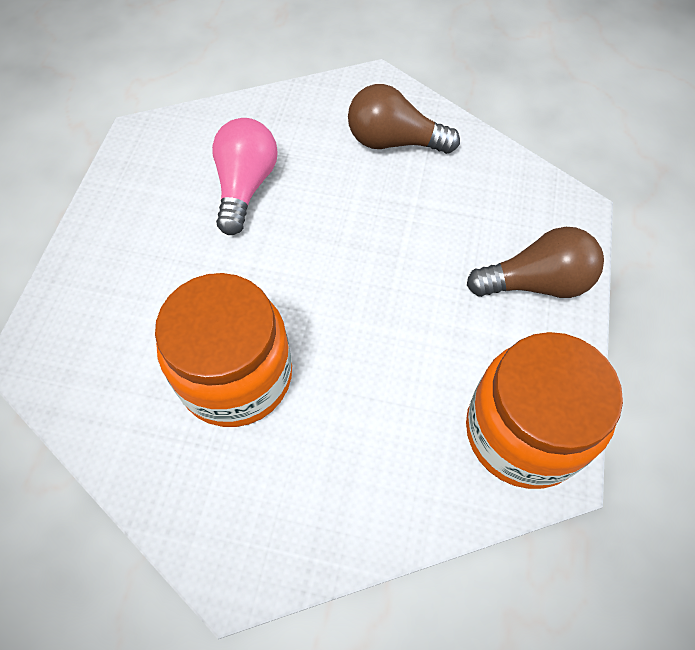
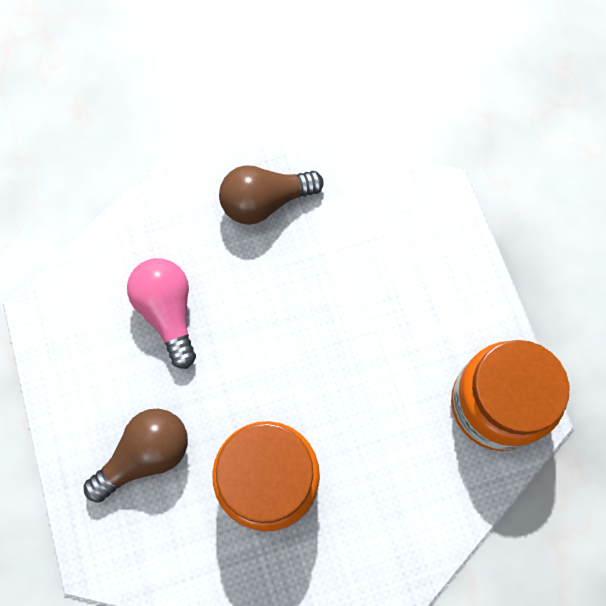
camera: 30 degrees left, 10 degrees up
brown light bulb [467,227,604,298] -> brown light bulb moved to [84,409,188,503]

